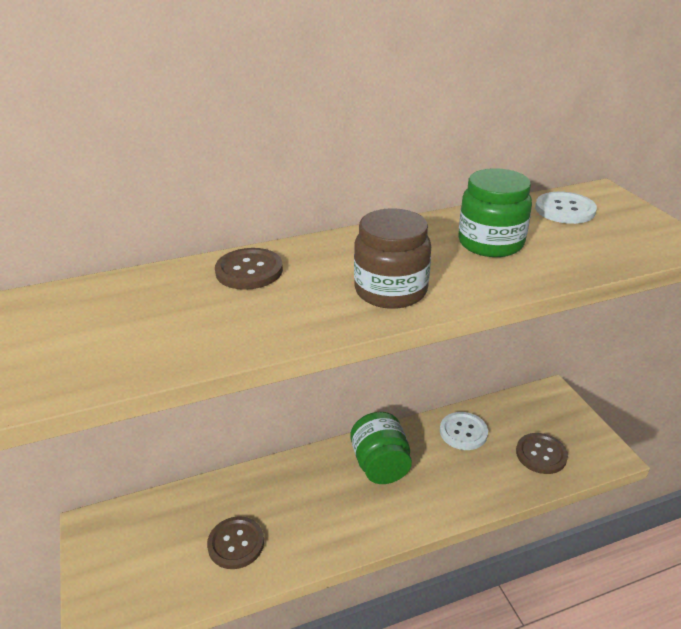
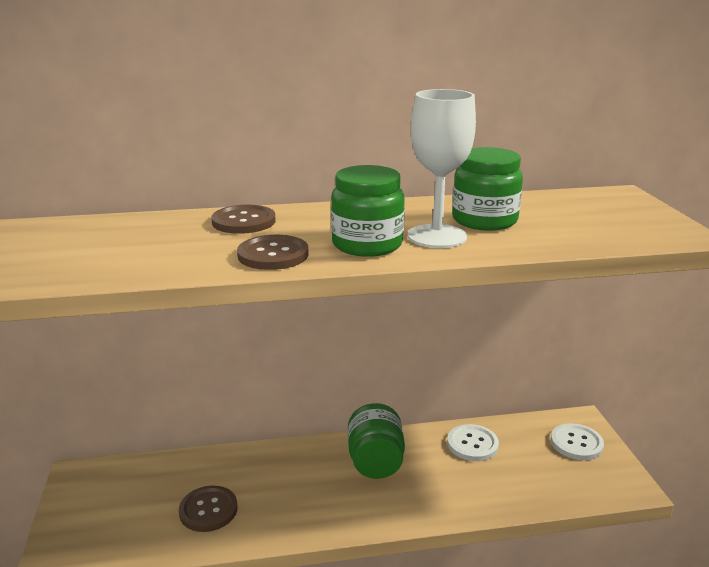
camera: 10 degrees right, 10 degrees down
brown jar [354,208,431,309] -> green jar [331,165,405,257]
brown button [516,433,568,474] -> brown button moved to [237,235,308,270]
white button [535,192,597,224] -> white button moved to [551,423,604,460]
none -> white goblet [408,89,476,248]

